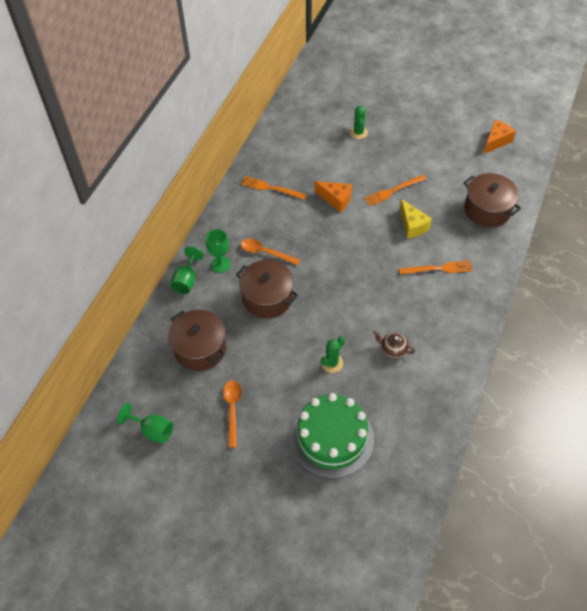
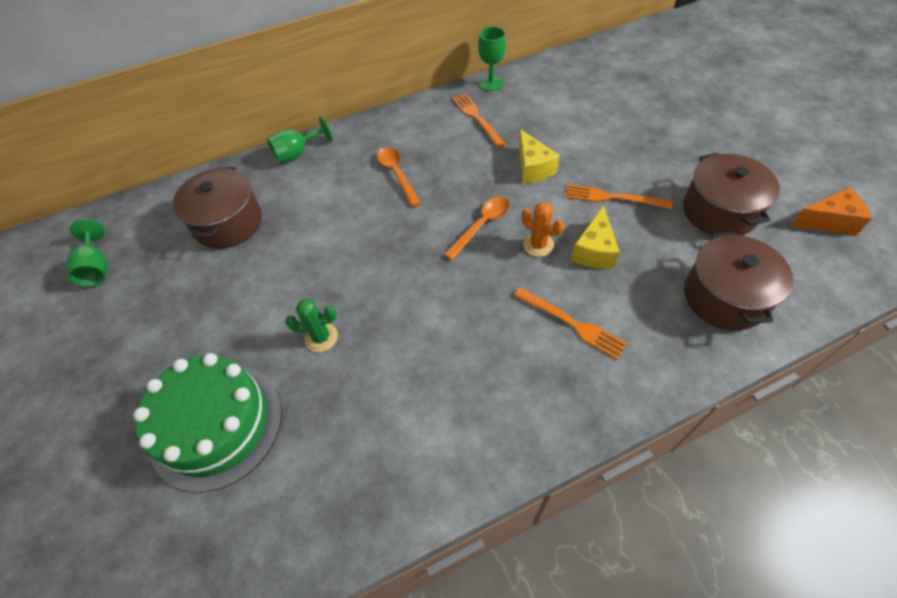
camera: 45 degrees right, 0 degrees up
green goblet [206,229,231,273] -> green goblet moved to [478,26,506,91]
orange spoon [223,380,242,448] -> orange spoon moved to [444,197,509,260]
brown pot [236,260,298,319] -> brown pot moved to [683,152,780,236]
orange cheese [315,181,352,212] -> yellow cheese [519,129,560,183]
green cactus [350,106,368,139] -> none
brown teapot [373,331,415,358] -> none
none -> orange cactus [522,202,564,257]

